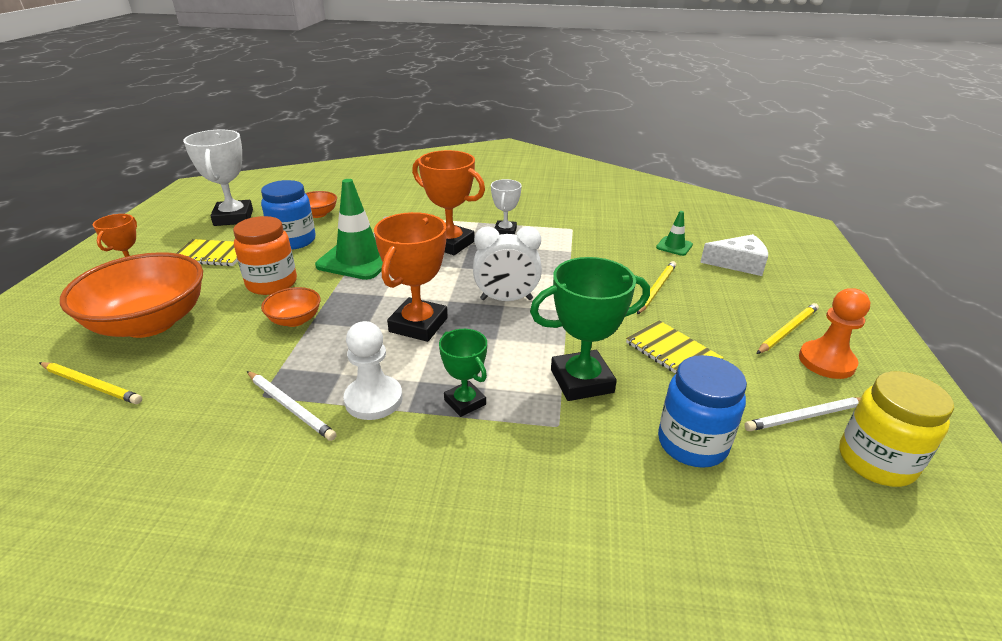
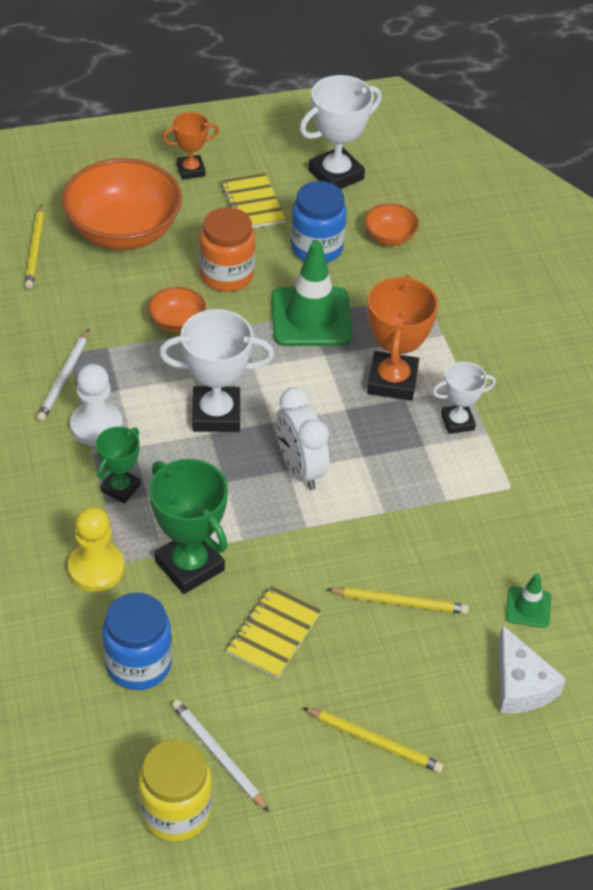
camera: 65 degrees right, 15 degrees up
orange trophy [374,212,448,342] -> white trophy [159,309,274,432]
orange pawn [799,288,870,379] -> none
none -> yellow pawn [68,507,125,592]

